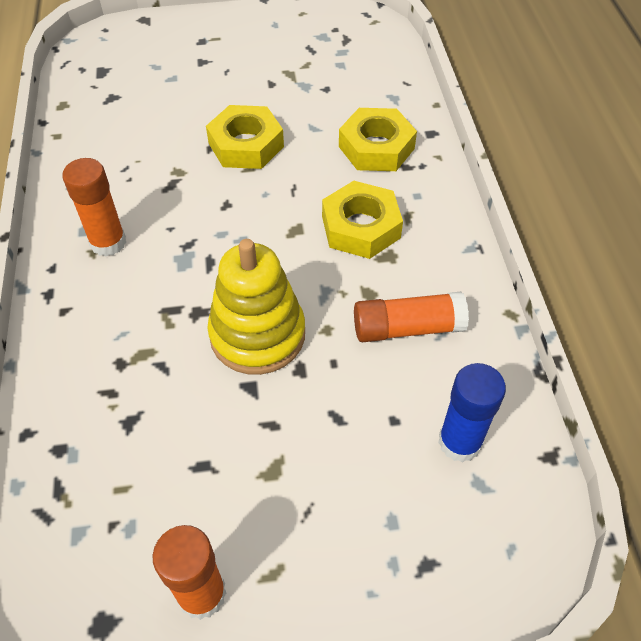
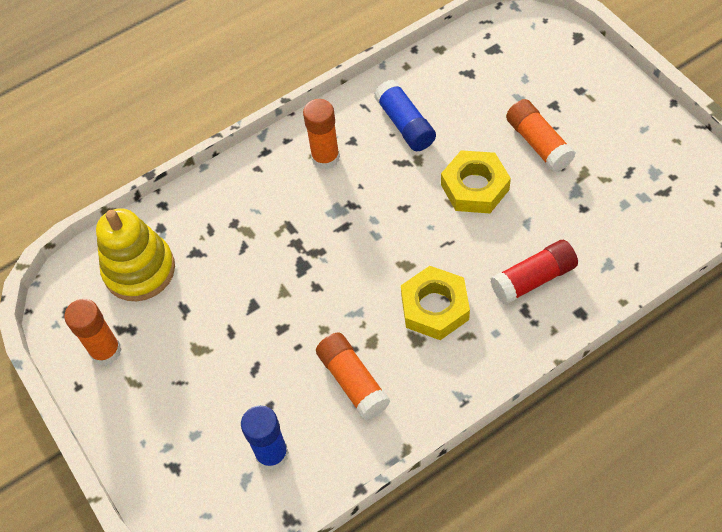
camera: 70 degrees right, 5 degrees up
yellow stacking toy [207,239,305,375] -> yellow stacking toy moved to [96,208,175,301]
yellow nut [339,108,417,171] -> red glue stick [490,240,578,305]
none -> blue glue stick [374,80,436,151]
none -> orange glue stick [506,99,575,172]

